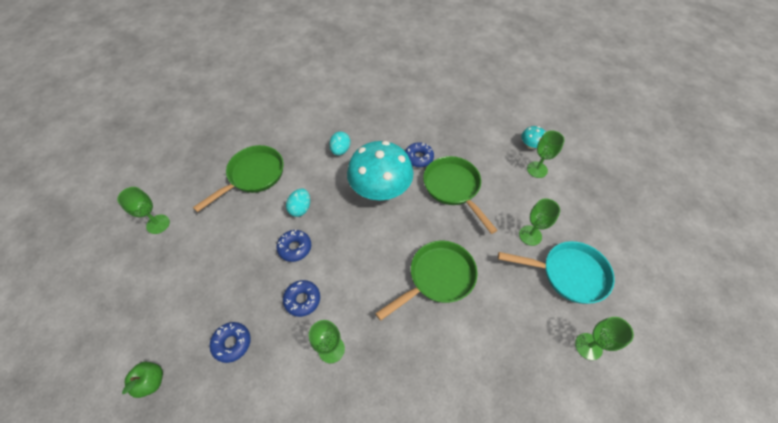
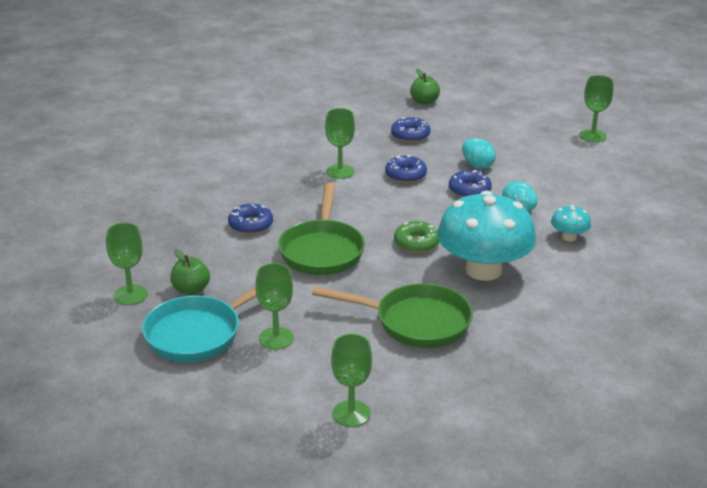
camera: 130 degrees right, 25 degrees down
green pan [193,145,284,212] -> none
turquoise egg [329,131,350,156] -> turquoise egg moved to [462,138,496,169]
blue donut [405,142,434,167] -> blue donut moved to [228,204,273,234]
turquoise mushroom [521,126,546,149] -> turquoise mushroom moved to [551,205,591,241]
none -> green apple [170,249,210,295]
none -> green donut [394,221,439,253]

